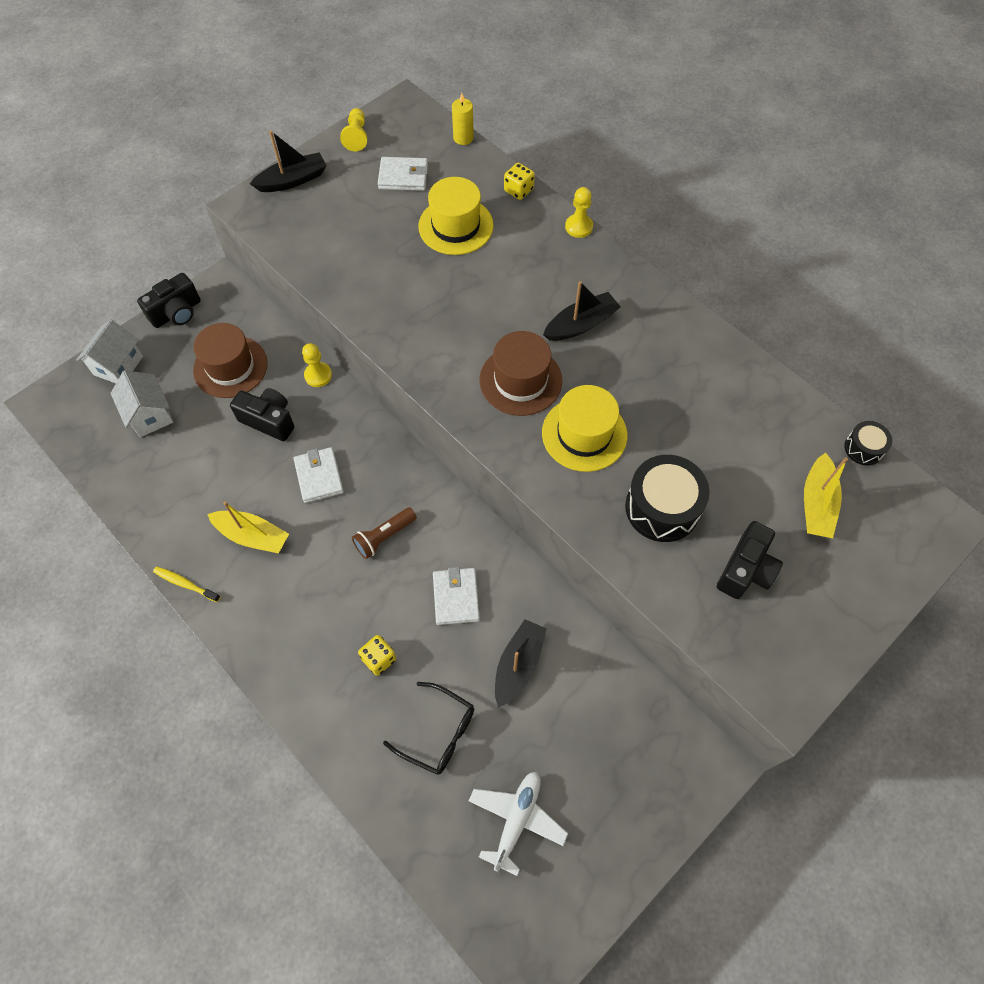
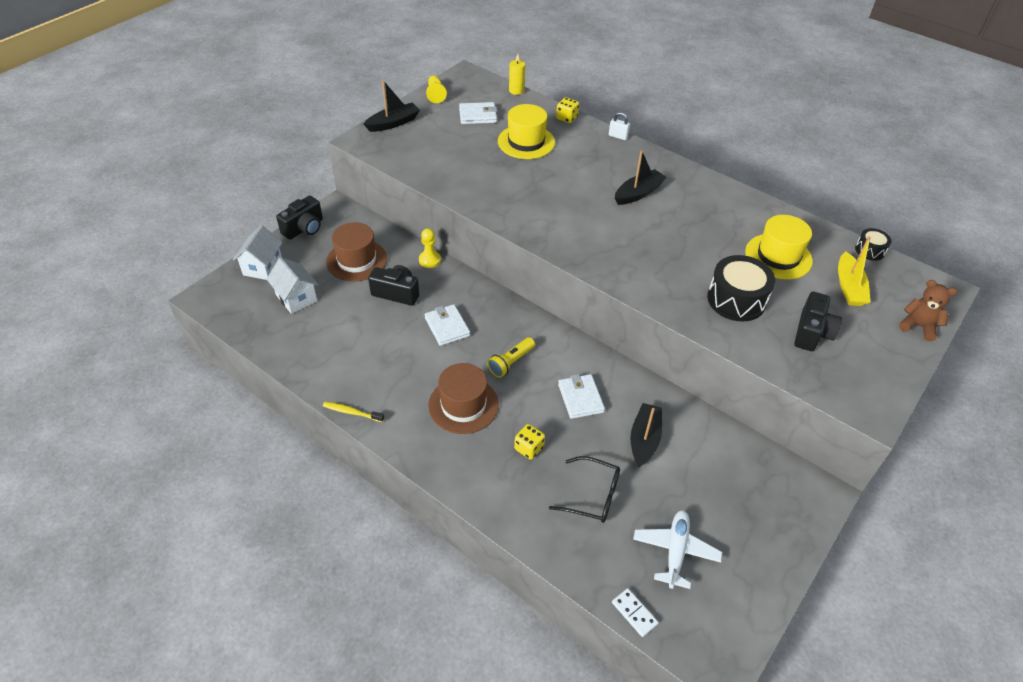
camera: 10 degrees left, 15 degrees down
yellow boat [207,502,289,554] -> none
brown flashlight [352,507,417,559] -> yellow flashlight [487,337,535,378]
brown hat [480,331,562,416] -> brown hat moved to [428,363,499,434]
yellow hat [542,385,627,472] -> yellow hat moved to [745,215,813,280]
yellow pawn [565,187,593,238] -> white padlock [609,112,630,140]
none -> white domino [612,588,659,637]
none -> brown teddy bear [899,280,957,341]

